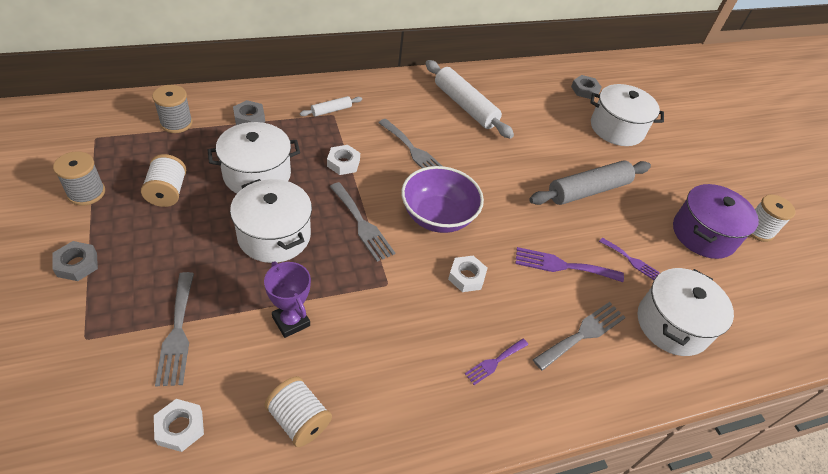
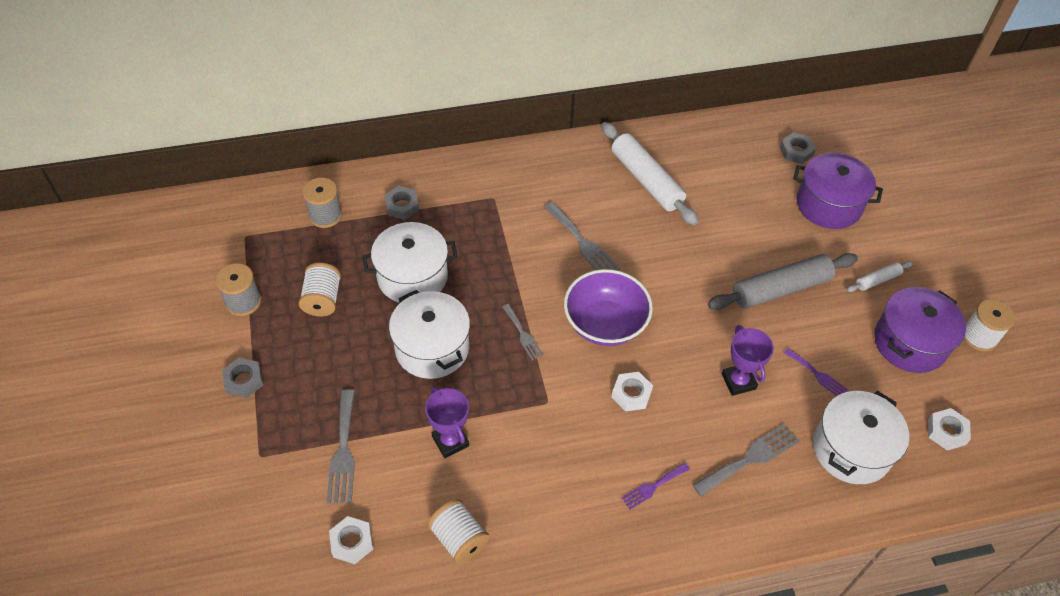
camera: 10 degrees right, 5 degrees up
white rolling pin [300,96,362,116] -> white rolling pin moved to [846,261,913,292]
white nut [327,145,360,175] -> white nut moved to [928,408,971,451]
grey fork [330,182,395,262] -> grey fork [502,304,544,360], size x0.61
purple fork [515,247,624,282] -> purple trophy [722,325,774,396]
white pot [591,84,664,146] -> purple pot [793,153,883,229]

